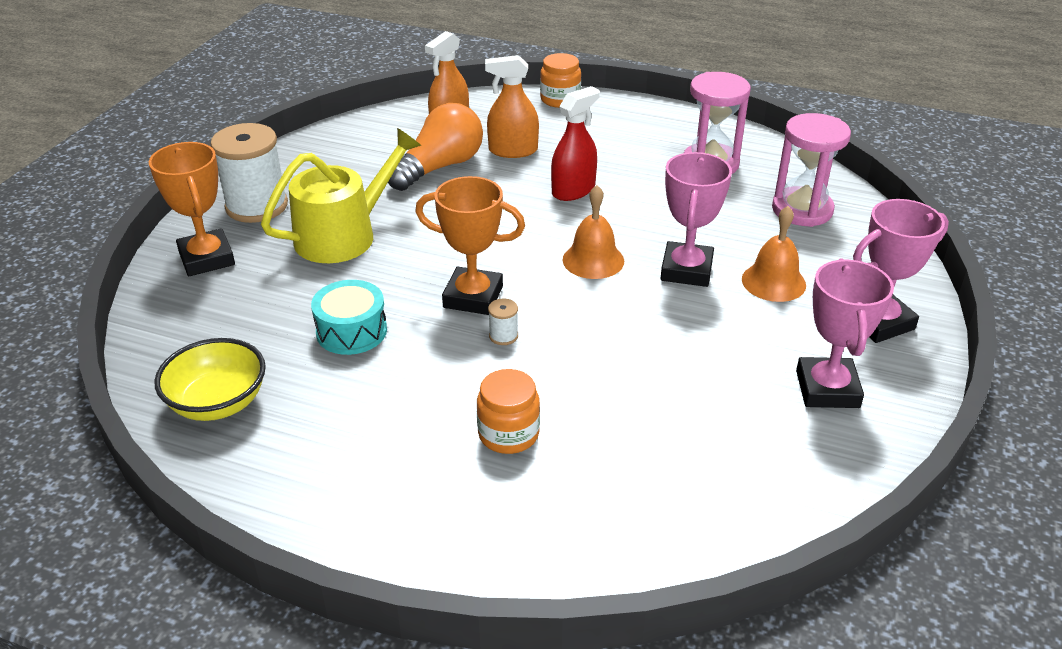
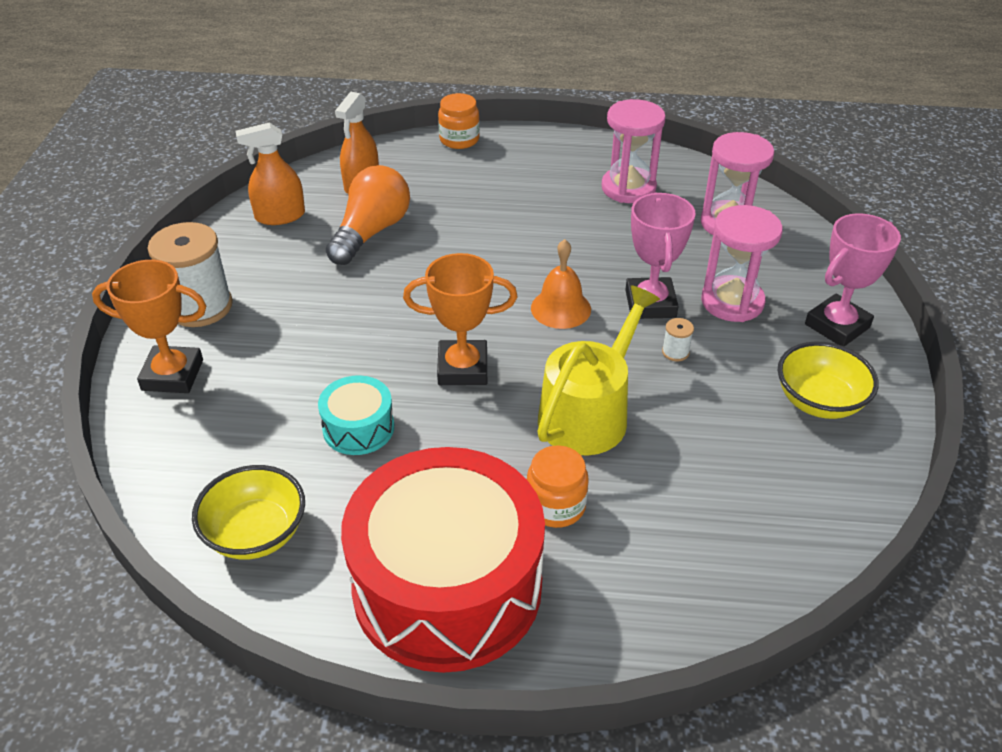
camera: 15 degrees left, 5 degrees up
orange trophy [149,142,235,276] -> orange trophy turned 45 degrees counterclockwise [92,260,206,393]
yellow watering can [261,128,421,263] -> yellow watering can moved to [538,285,660,455]
orange spray bottle [485,55,539,158] -> orange spray bottle moved to [236,122,305,225]
white spool [488,299,518,345] -> white spool moved to [662,318,694,361]
red spray bottle [551,86,600,201] -> none
orange bell [742,206,806,302] -> pink hourglass [701,205,783,322]
pink trophy [796,259,894,408] -> yellow bowl [778,341,879,419]
none -> red drum [341,447,545,673]

